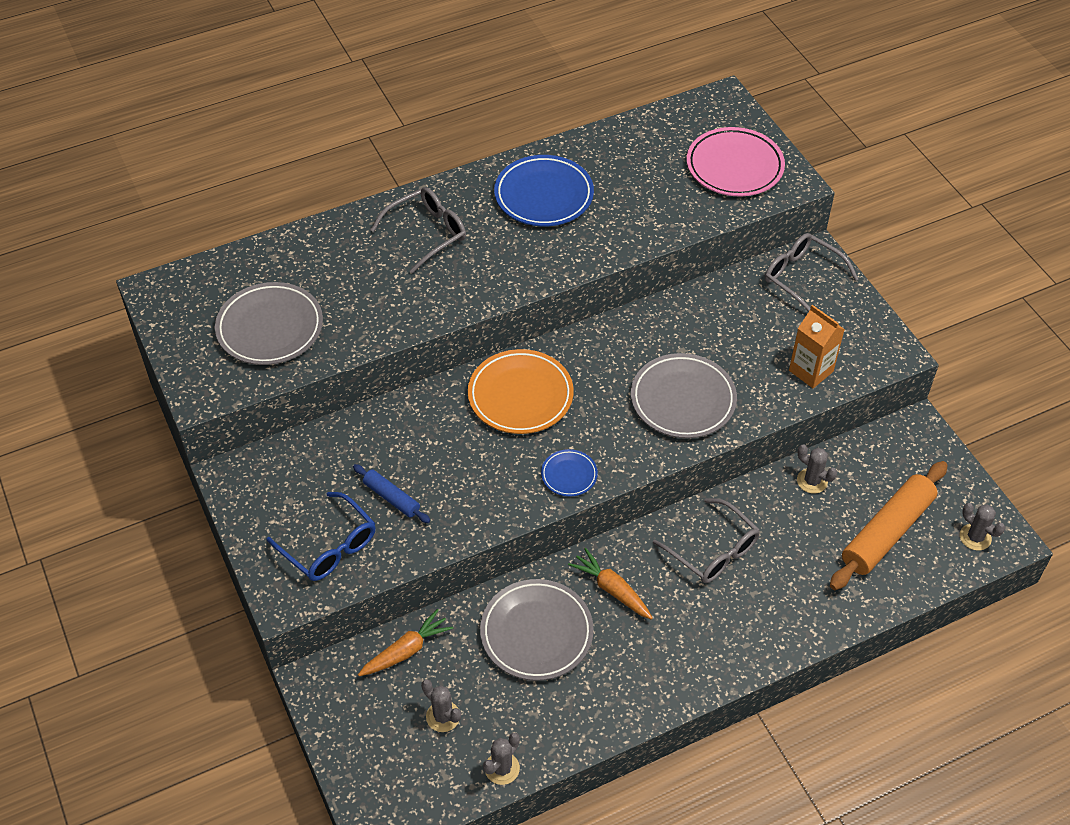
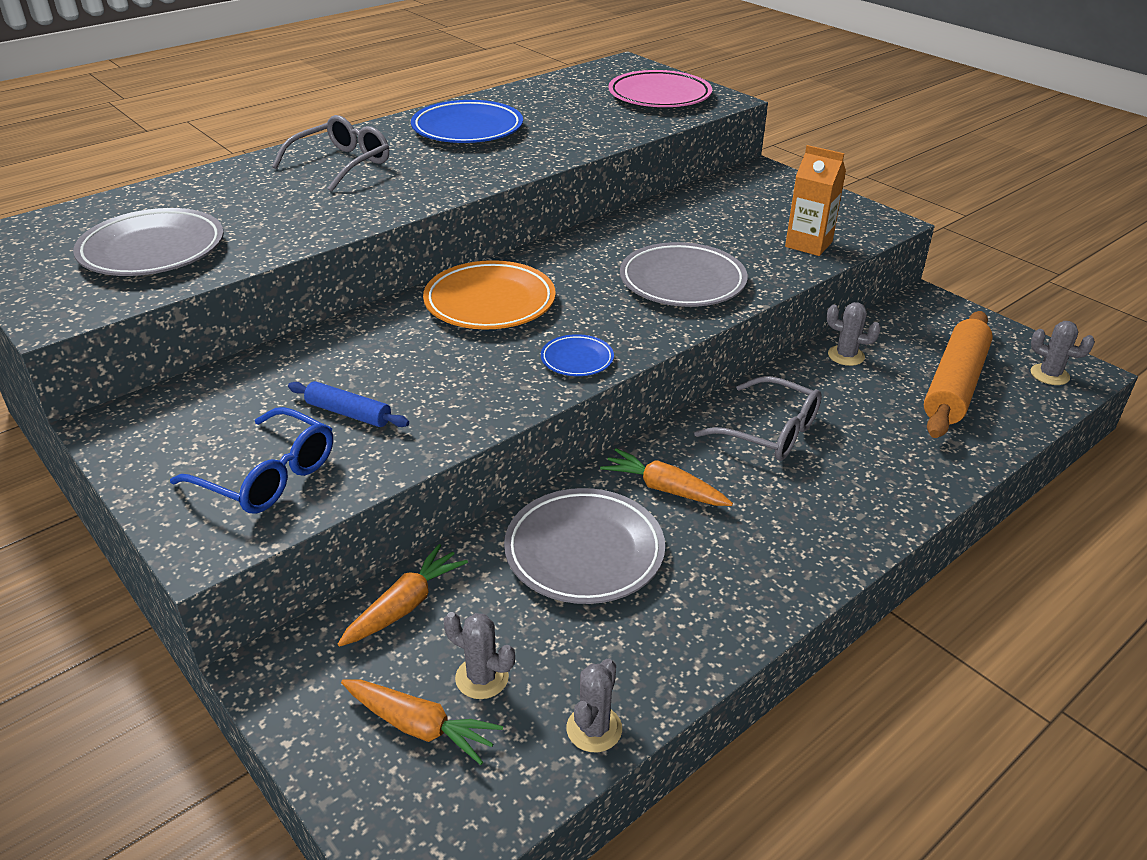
camera: 15 degrees left, 15 degrees down
grey glasses [765,233,858,312] -> none
none -> orange carrot [341,679,503,765]

